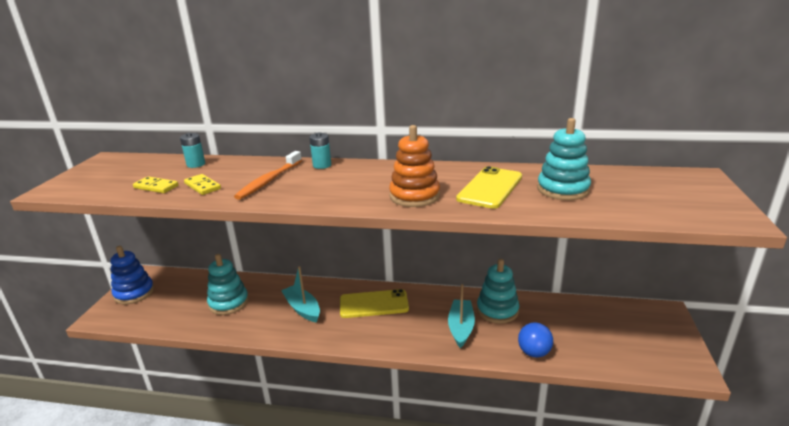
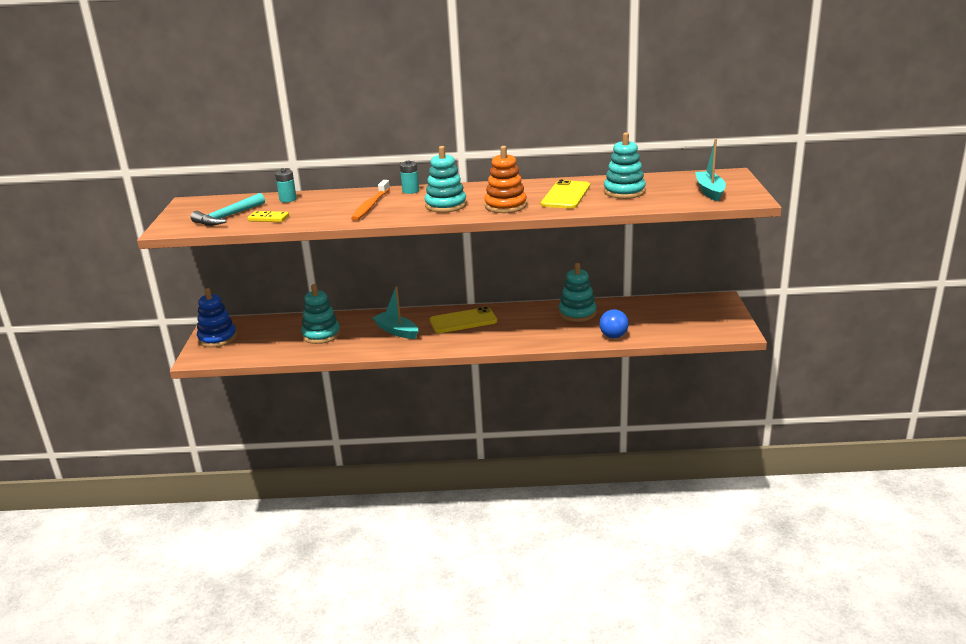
camera: 10 degrees left, 0 degrees up
yellow domino [184,174,221,195] -> none
turquoise boat [448,284,475,348] -> turquoise boat moved to [695,139,726,202]
none -> turquoise hammer [191,193,265,226]
none -> turquoise stacking toy [425,146,467,213]

